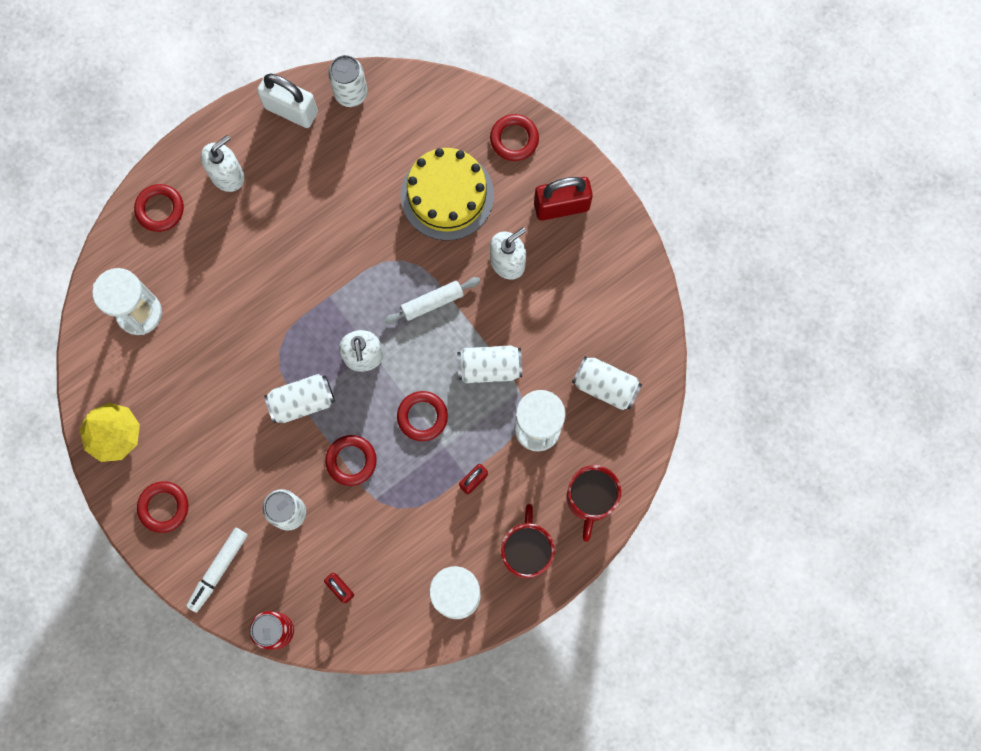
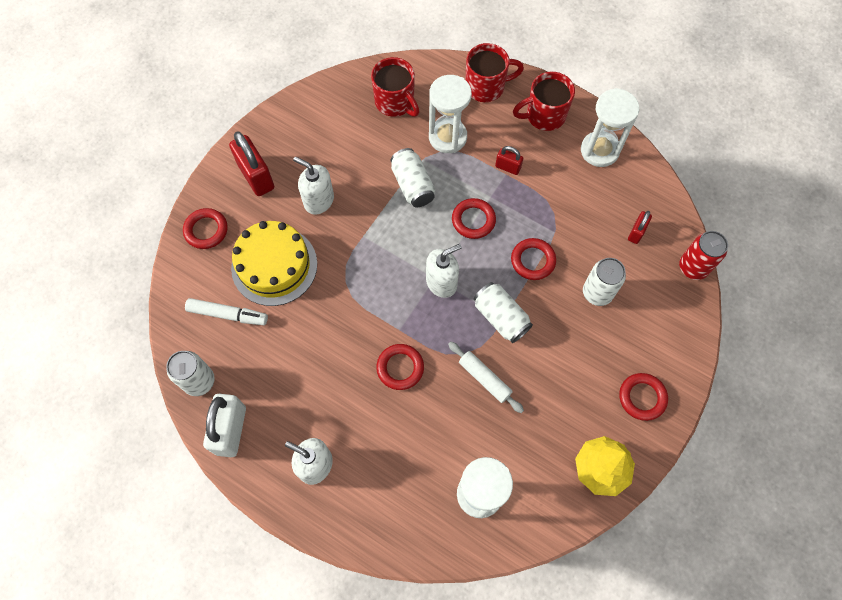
camera: 110 degrees left, 10 degrees down
red ring [134,184,184,232] -> red ring moved to [376,344,424,390]
white marker [186,528,248,613] -> white marker moved to [185,298,268,325]
white rolling pin [384,277,480,324] -> white rolling pin moved to [448,341,524,413]
white can [572,356,642,410] -> red mug [371,57,419,117]

